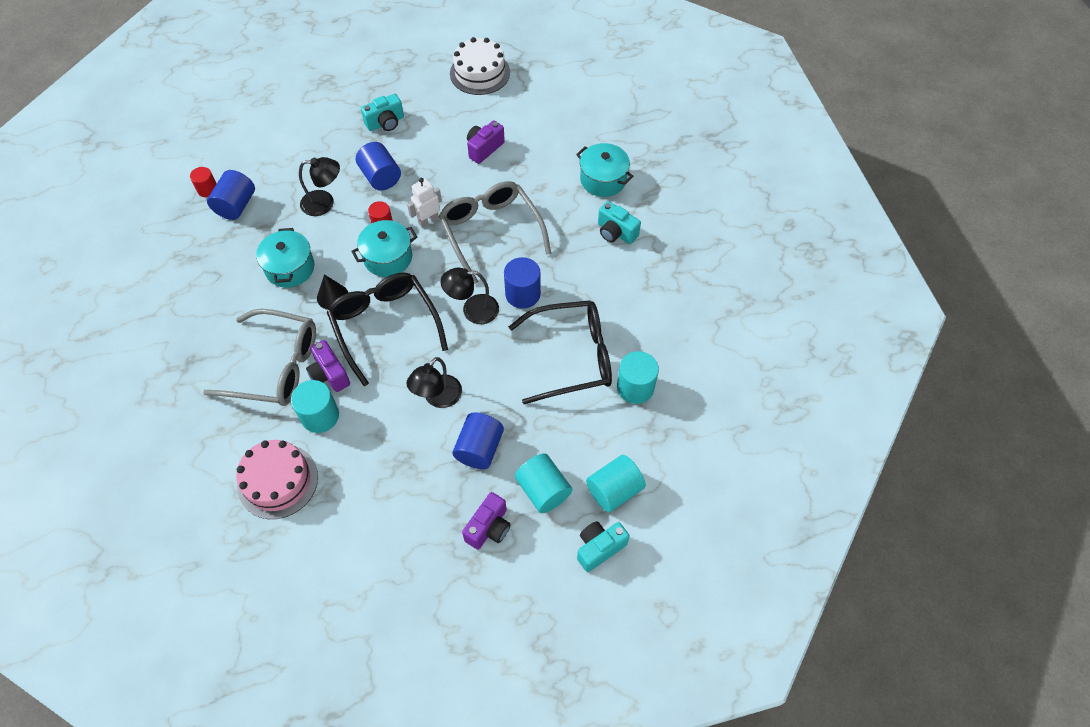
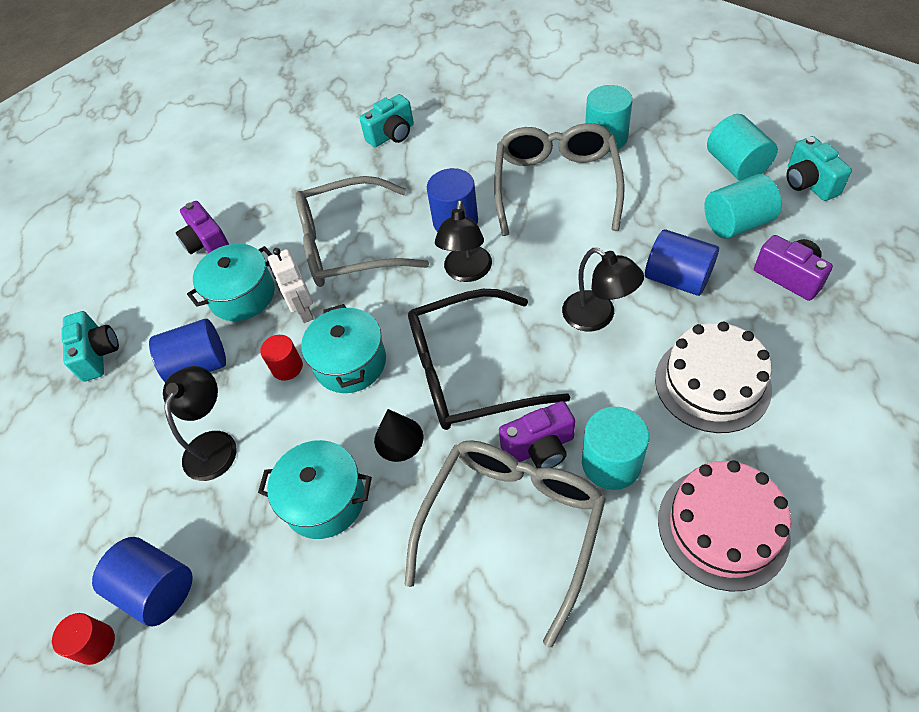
camera: 70 degrees left, 5 degrees down
white cake [450,37,510,95] -> white cake moved to [655,322,772,433]
black glasses [508,300,612,404] -> grey glasses [494,123,625,236]
turquoise pot [576,143,633,197] -> turquoise pot moved to [187,244,275,321]

